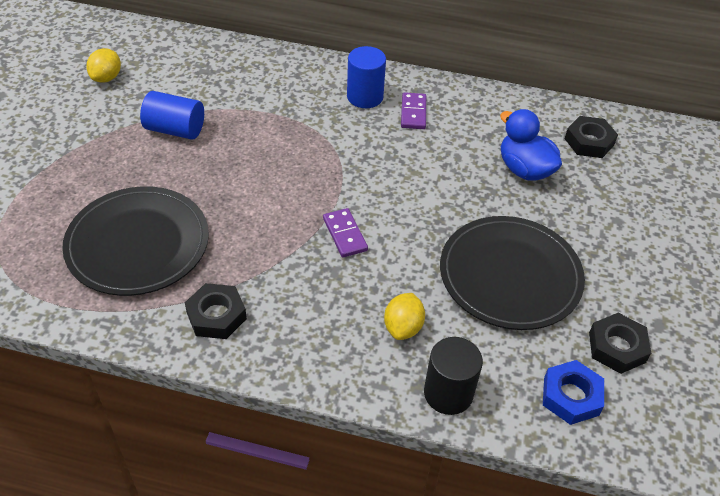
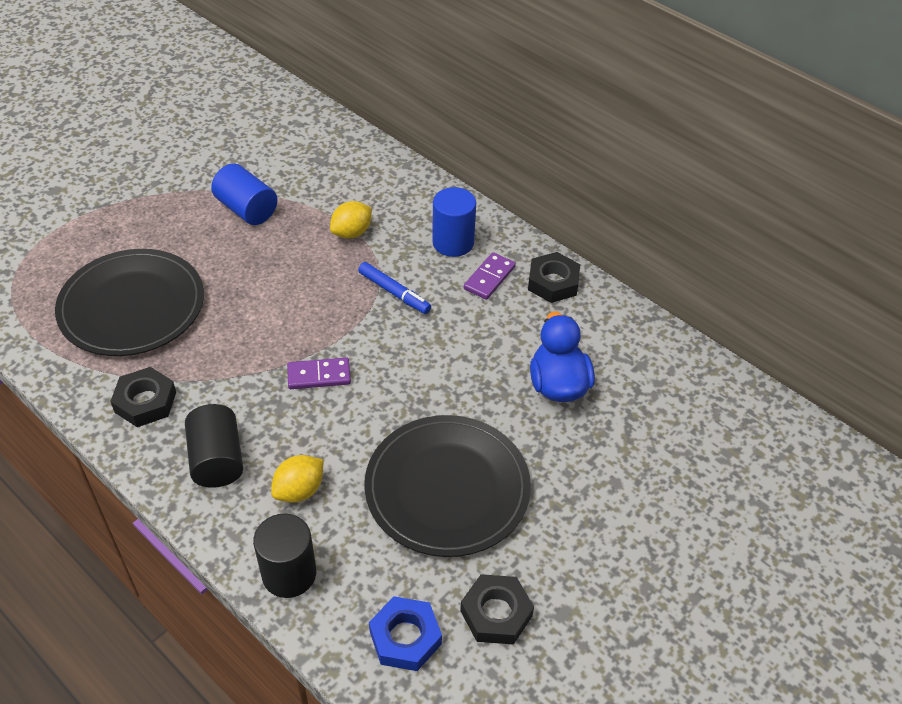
camera: 30 degrees right, 0 degrees up
yellow lemon [86,48,121,83] -> yellow lemon moved to [330,201,372,239]
purple domino [323,208,368,257] -> purple domino turned 75 degrees clockwise [287,357,351,389]
black nut [565,116,618,158] -> black nut moved to [528,252,580,303]
none -> black cylinder [185,404,243,488]
none -> blue marker [358,262,431,314]

